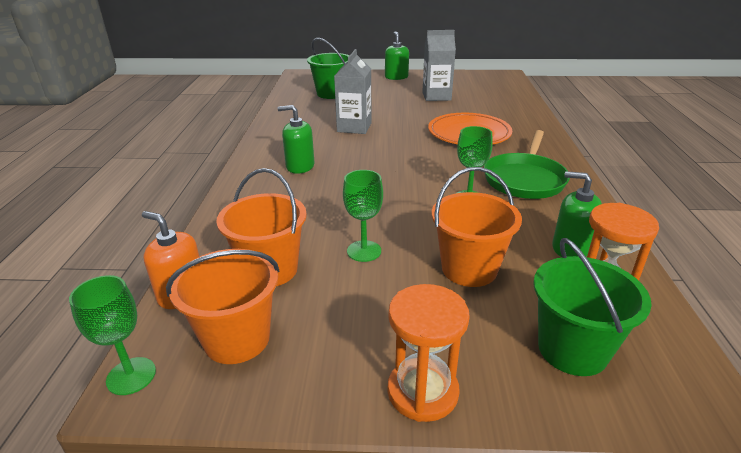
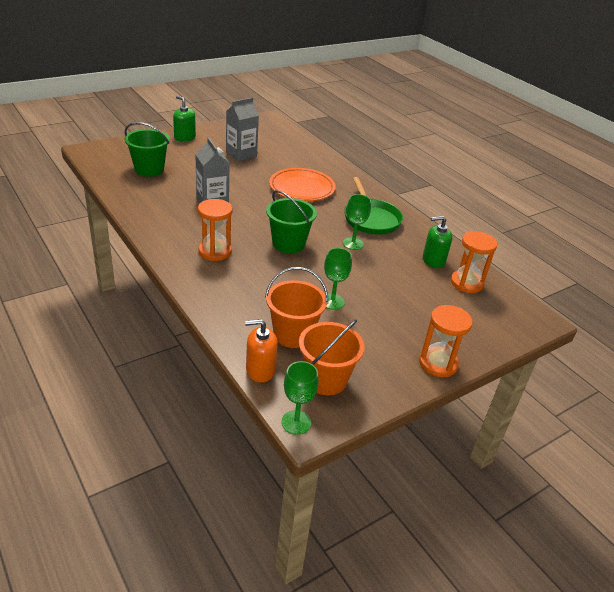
camera: 40 degrees left, 5 degrees up
green soap dispenser [278,105,315,174] -> orange hourglass [198,199,233,261]
orange bucket [432,167,522,287] -> none
green bucket [533,238,652,376] -> green bucket moved to [266,190,317,253]

